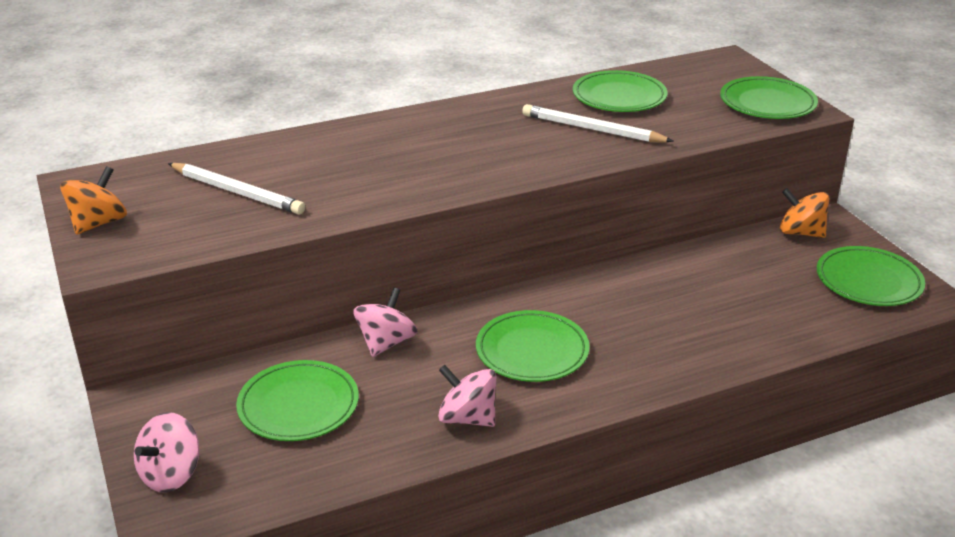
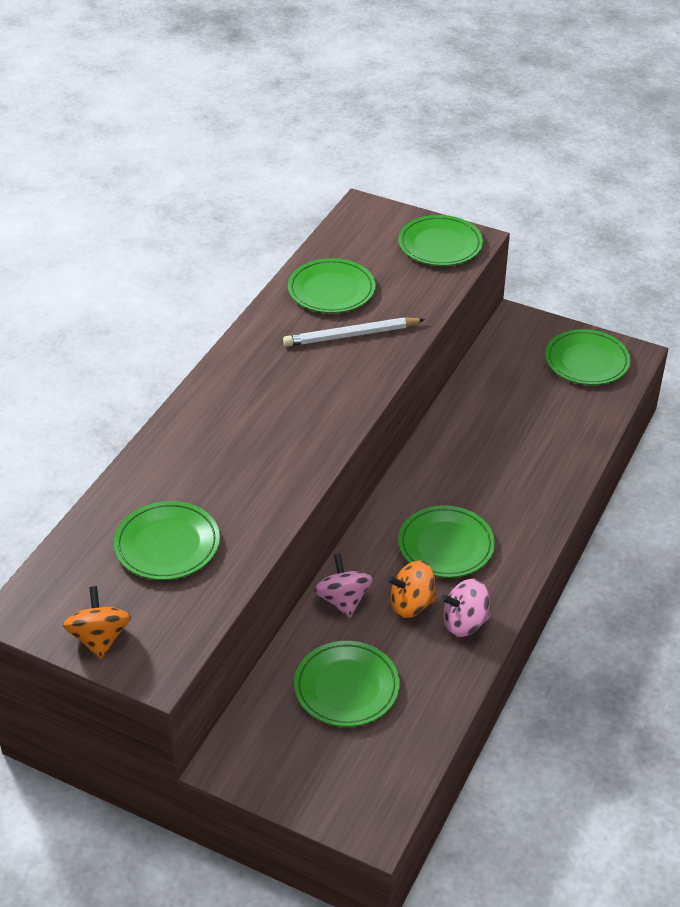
camera: 40 degrees left, 10 degrees up
pink spinning top [134,412,199,492] -> none
white pencil [168,163,305,215] -> green plate [114,501,220,580]
orange spinning top [780,188,829,238] -> orange spinning top moved to [387,560,437,618]

